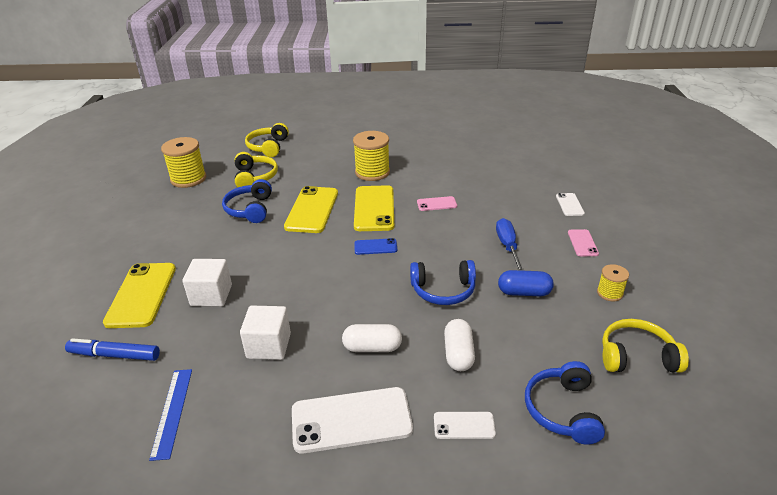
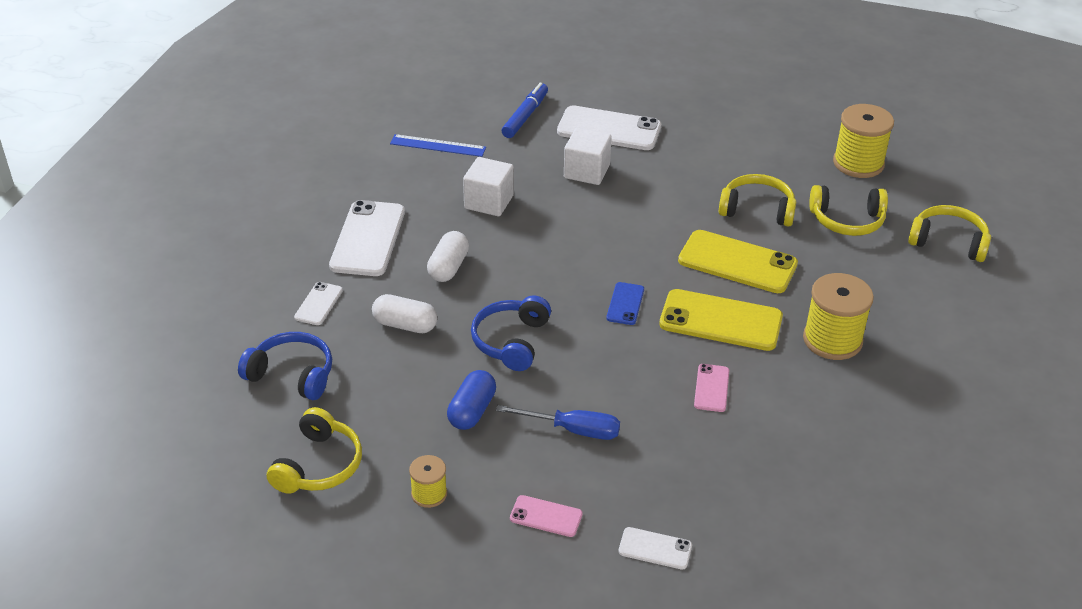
camera: 105 degrees right, 5 degrees up
yellow phone [103,263,176,328] -> white phone [557,105,661,150]
blue headphones [222,179,272,223] -> yellow headphones [719,174,796,227]

